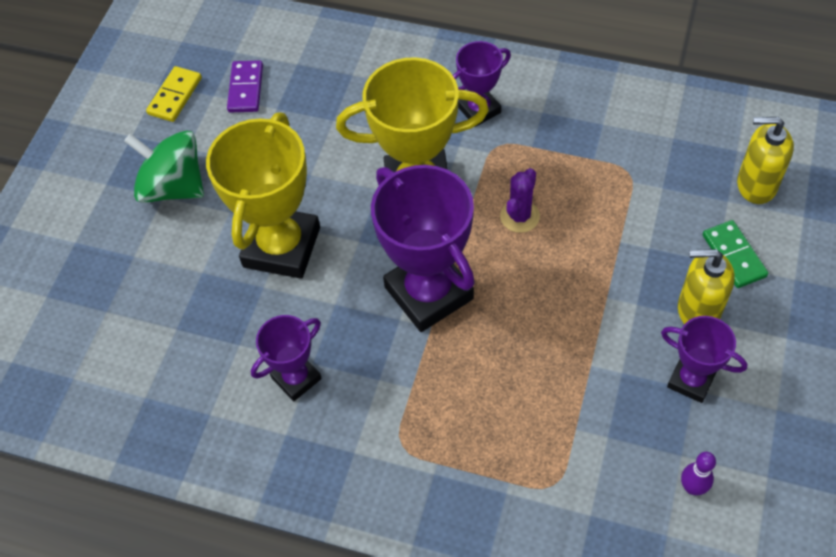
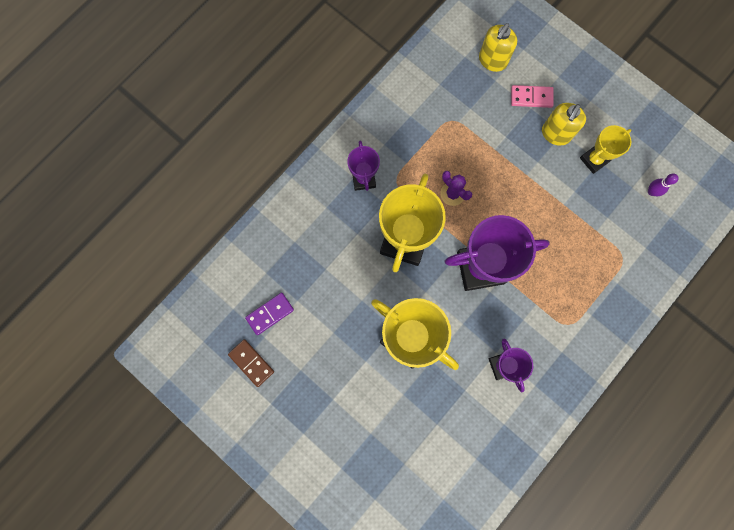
camera: 70 degrees left, 20 degrees up
green spinning top [124,131,204,203] -> none
yellow domino [146,66,202,122] -> brown domino [228,339,274,387]
purple domino [227,60,263,112] -> purple domino turned 60 degrees counterclockwise [245,293,294,335]
purple trophy [661,316,748,403] -> yellow trophy [580,125,631,174]
green domino [703,220,768,288] -> pink domino [511,85,554,108]

